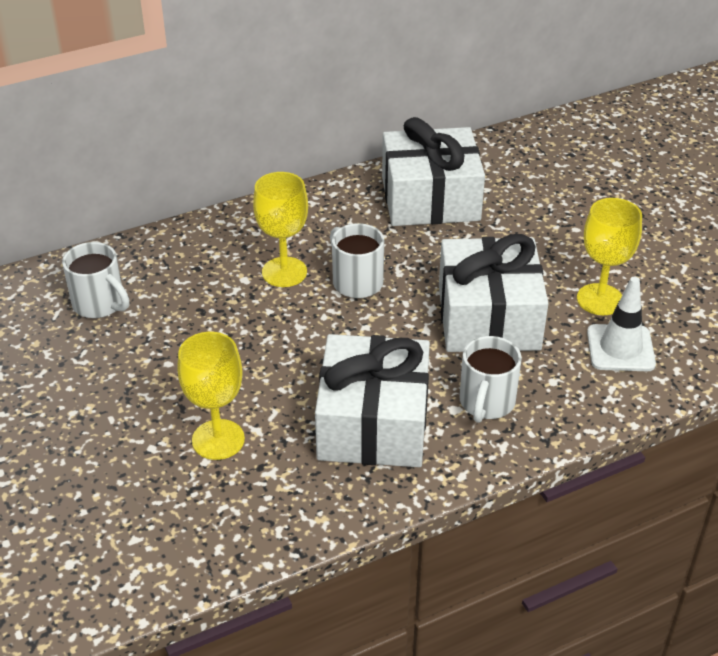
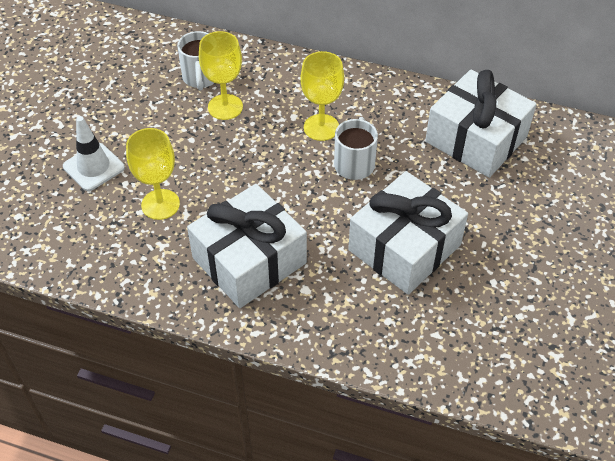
camera: 45 degrees right, 10 degrees up
white mug [459,336,522,423] -> none
yellow goblet [577,198,642,315] -> yellow goblet moved to [199,31,243,120]
white traffic cone [587,277,656,371] -> white traffic cone moved to [63,116,125,191]

